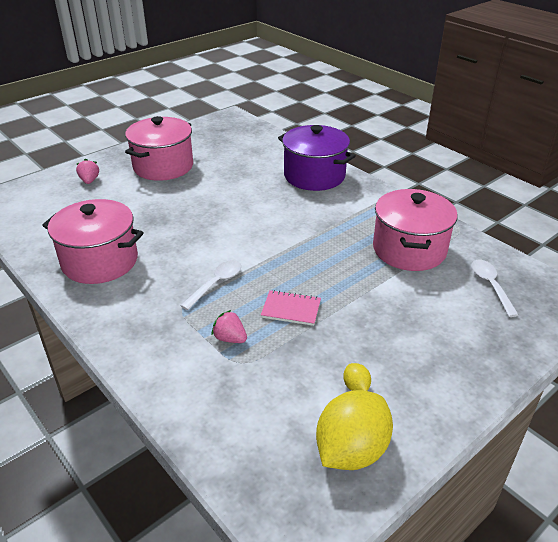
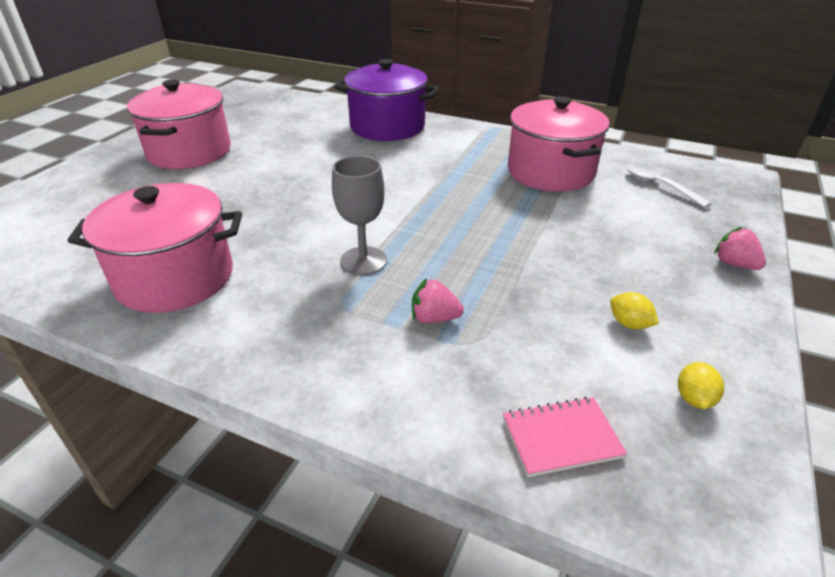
camera: 25 degrees left, 0 degrees up
pink strawberry [76,159,99,184] -> pink strawberry moved to [715,226,766,270]
white spoon [180,260,241,310] -> grey goblet [332,156,387,275]
pink notebook [261,290,321,326] -> pink notebook moved to [503,397,627,477]
yellow lemon [316,390,393,470] -> yellow lemon [678,362,724,409], size x0.42

